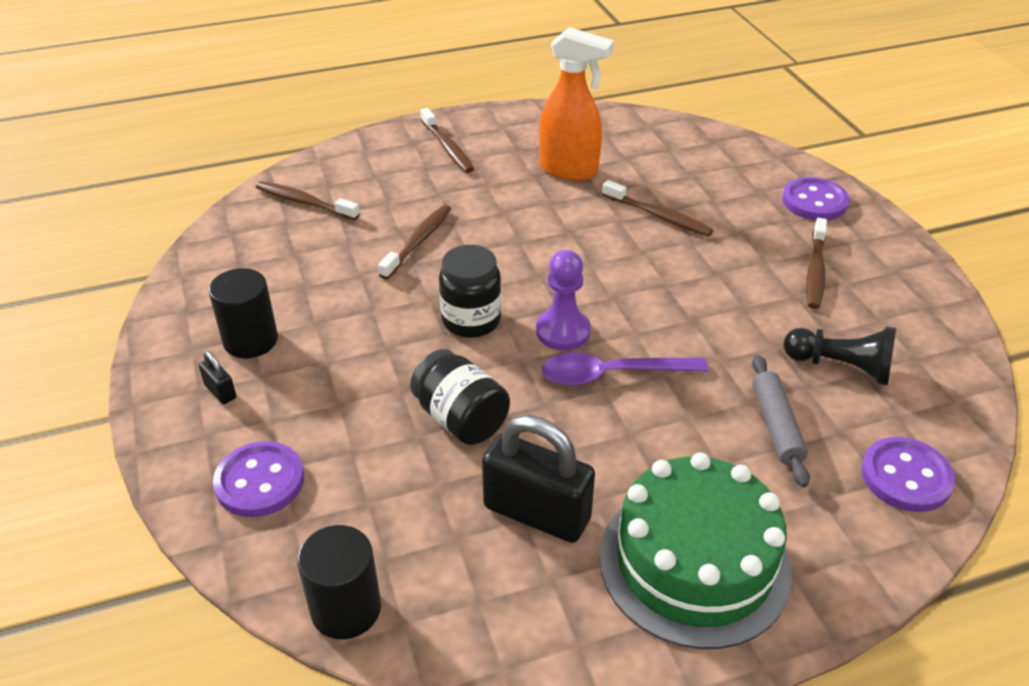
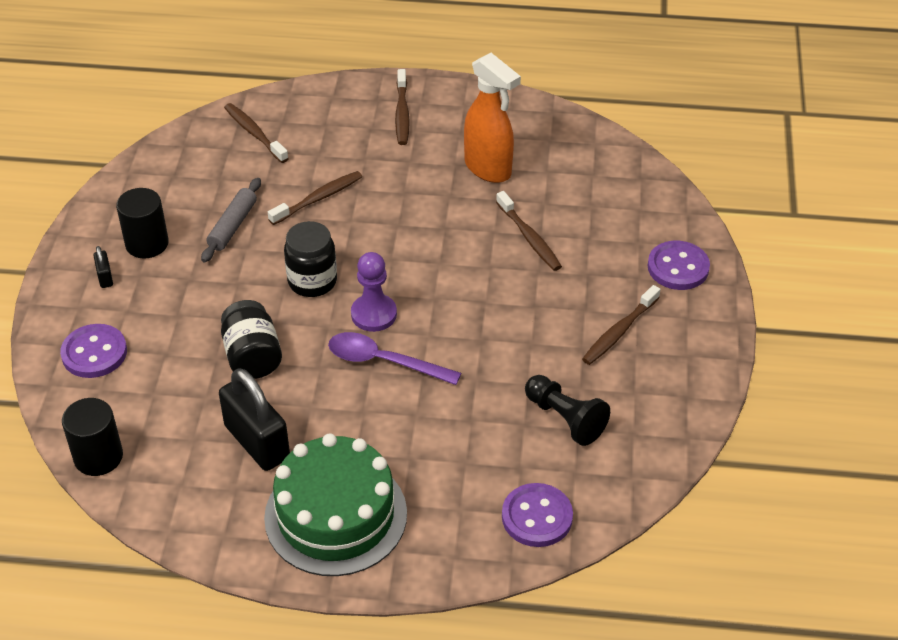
camera: 25 degrees right, 5 degrees up
grey rolling pin [752,355,810,487] -> grey rolling pin moved to [201,178,261,262]

